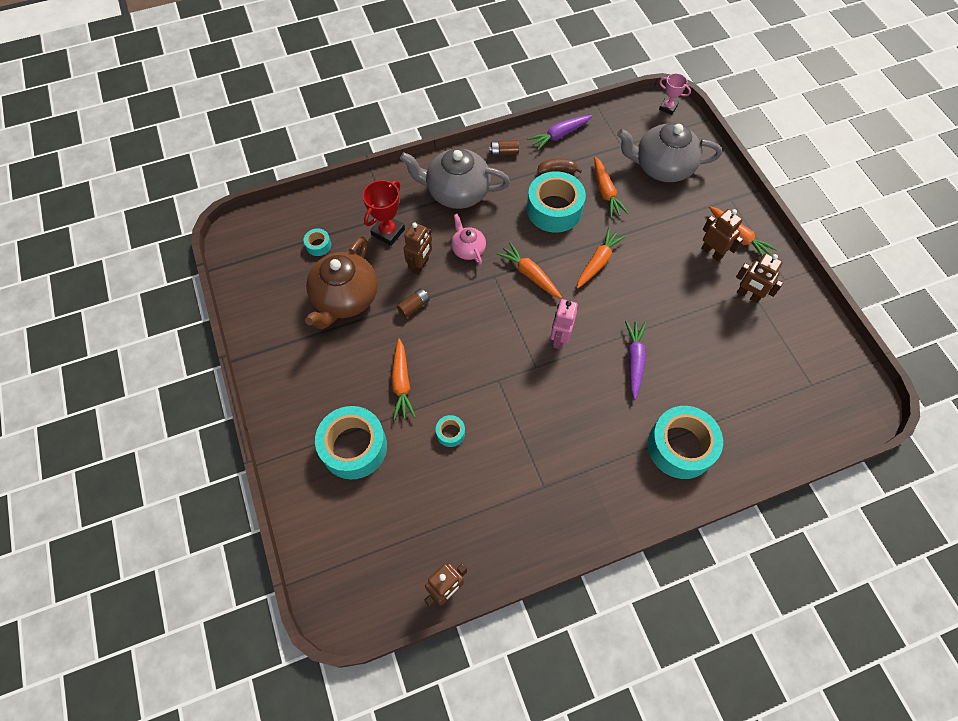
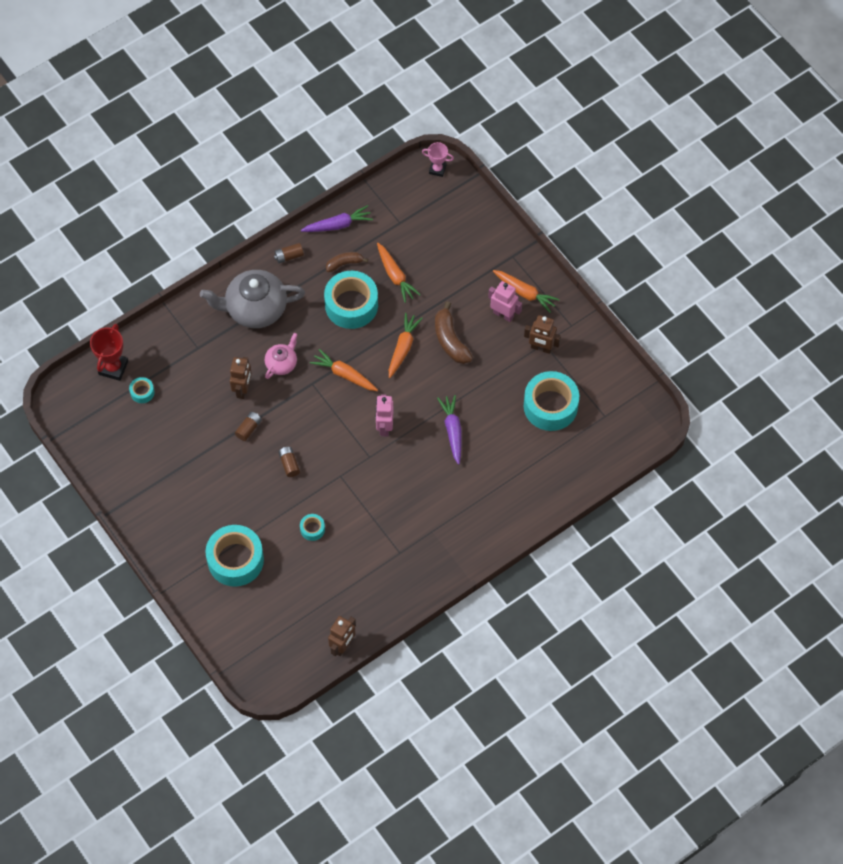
camera: 15 degrees left, 0 degrees up
brown teapot [305,237,378,329] -> none
red trophy [362,180,405,246] -> red trophy moved to [90,324,128,381]
orange carrot [391,338,416,420] -> none
pink teapot [451,214,486,265] -> pink teapot turned 75 degrees clockwise [265,333,298,379]
purple carrot [527,115,592,151] -> purple carrot turned 150 degrees counterclockwise [301,205,373,232]
grey teapot [617,123,722,182] -> none
turquoise tape [648,406,723,479] -> turquoise tape moved to [524,371,579,431]
brown robot [701,209,743,262] -> pink robot [488,281,522,322]
none -> brown battery [278,447,300,477]
none -> brown banana [435,302,473,364]

